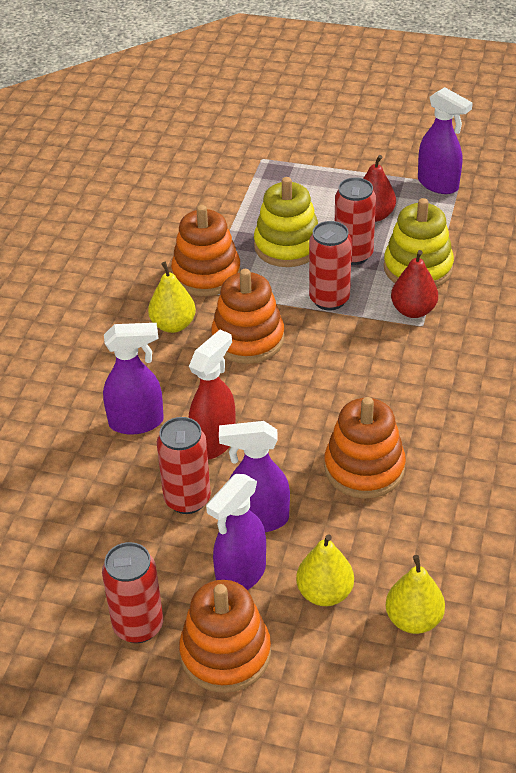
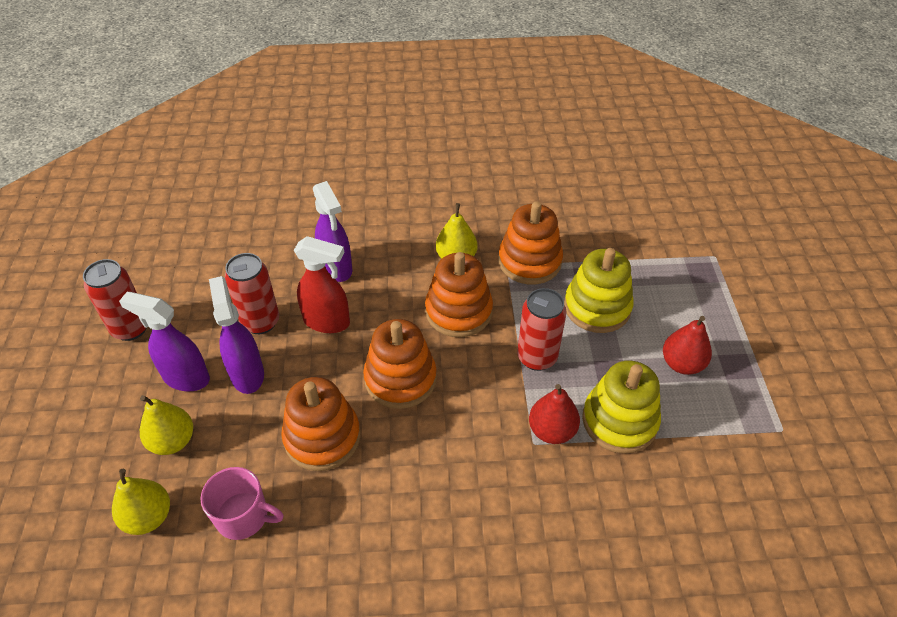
camera: 70 degrees right, 5 degrees up
orange stacking toy [179,580,271,693] -> orange stacking toy moved to [363,319,437,409]
red can [335,177,376,265] -> none
purple spray bottle [418,87,473,194] -> none
none -> pink mug [200,467,284,540]

